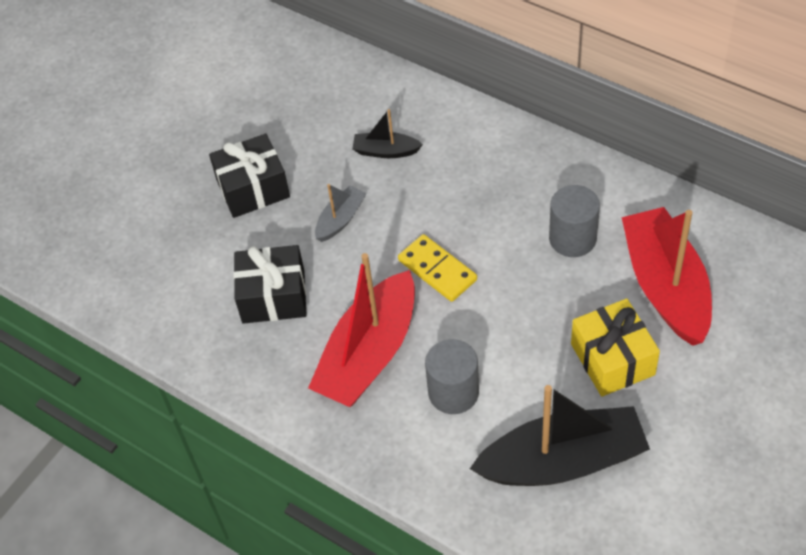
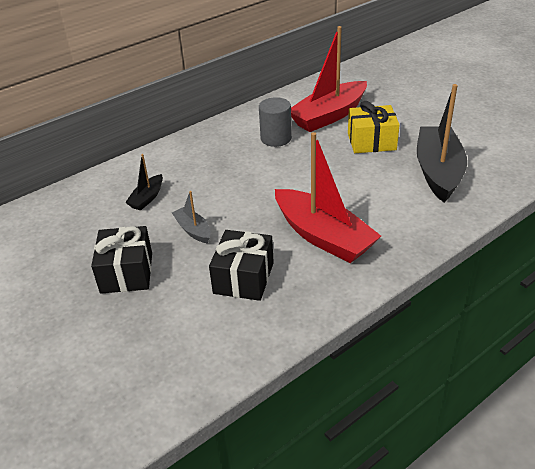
camera: 75 degrees left, 15 degrees down
yellow domino [398,234,477,302] -> none
grey cylinder [425,339,479,414] -> none
red boat [622,207,712,346] -> red boat turned 45 degrees counterclockwise [291,26,367,132]

